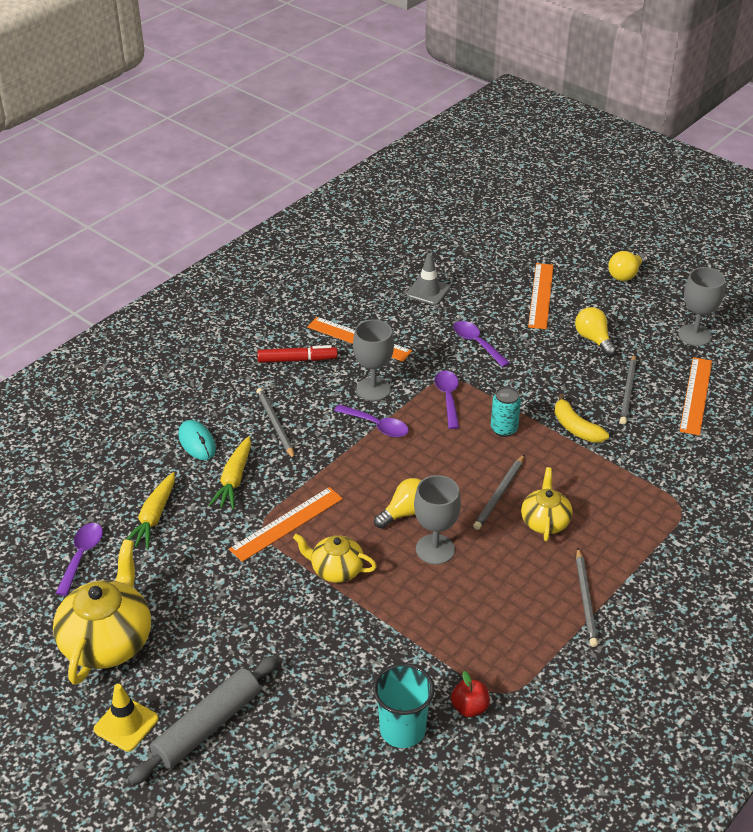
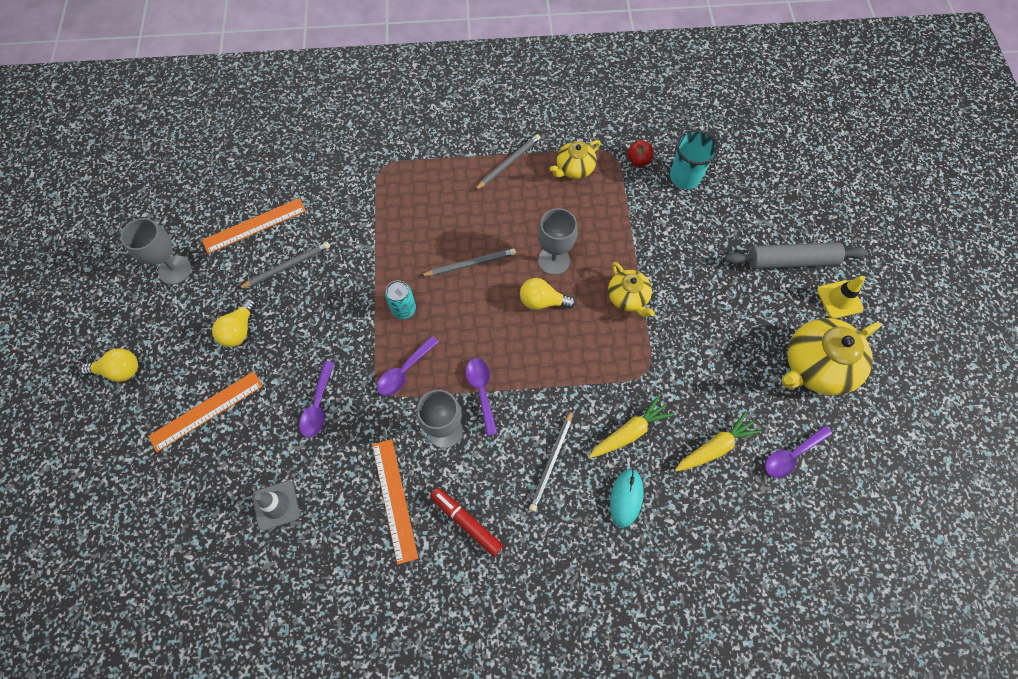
camera: 135 degrees left, 25 degrees up
orange ruler [229,487,343,562] -> none
yellow teapot [521,467,573,541] -> yellow teapot moved to [550,140,600,179]
yellow banana [554,394,609,443] -> none

